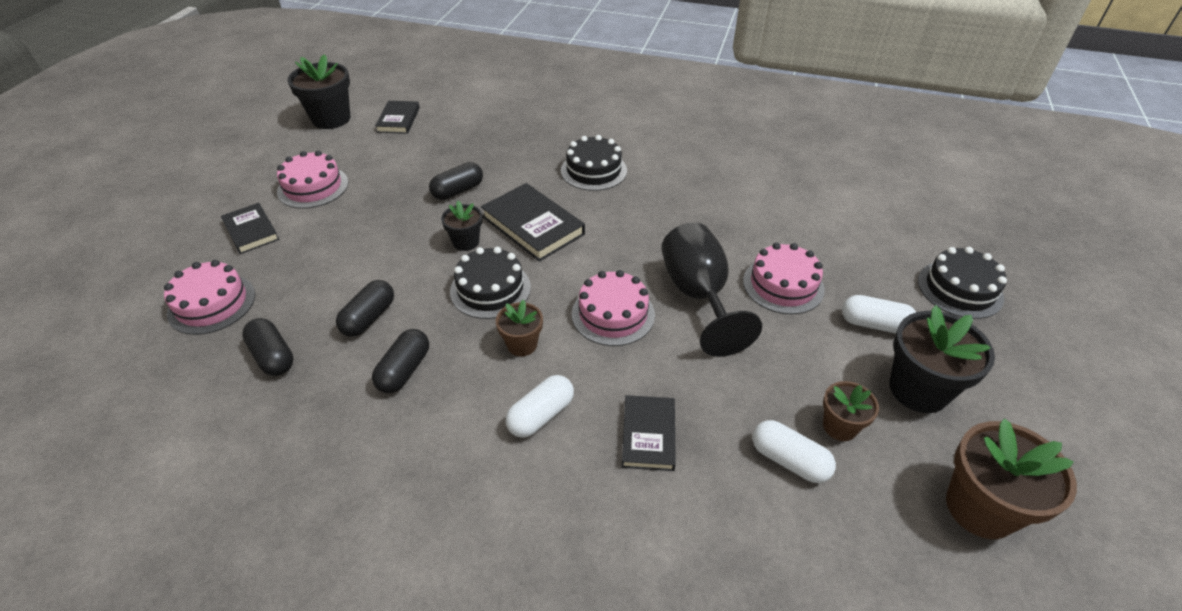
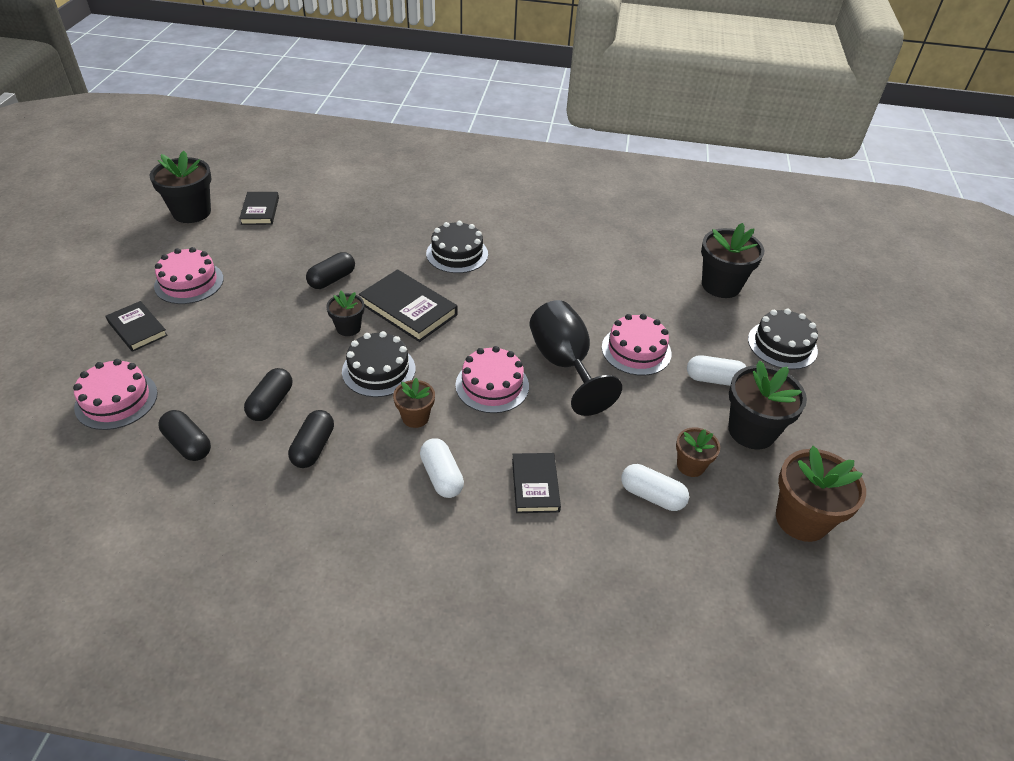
camera: 10 degrees left, 0 degrees up
white capsule [506,375,574,438] -> white capsule turned 60 degrees counterclockwise [420,438,464,498]
none -> black flower pot [701,223,764,298]

